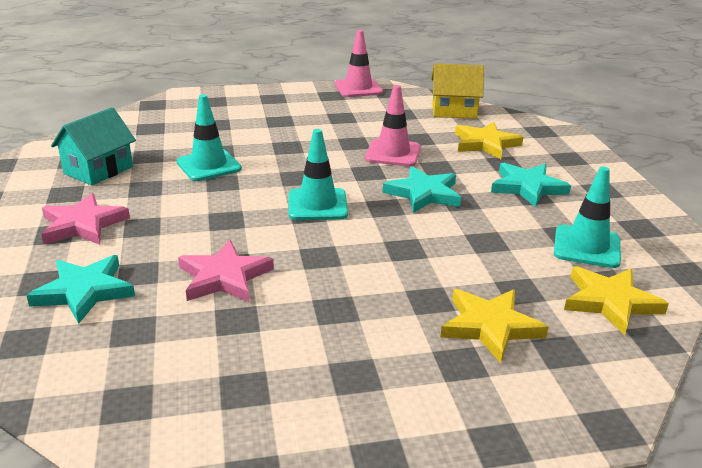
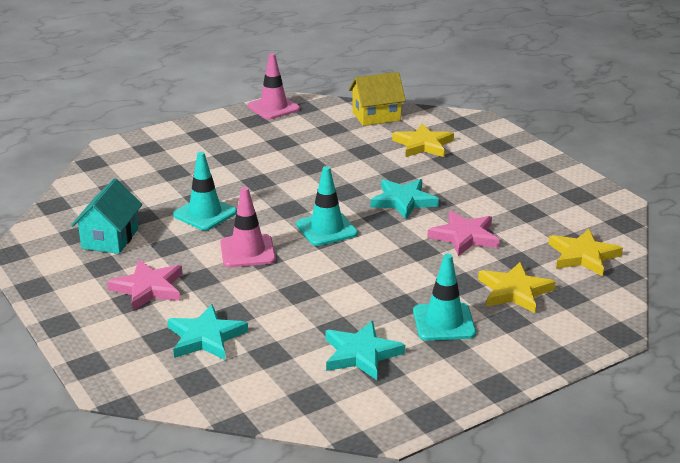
camera: 20 degrees left, 0 degrees up
pink star [178,240,274,302] -> pink star moved to [428,211,499,256]
pink traffic cone [365,85,421,167] -> pink traffic cone moved to [220,187,276,267]
turquoise star [491,163,571,207] -> turquoise star moved to [325,321,405,380]
turquoise traffic cone [554,166,621,268] -> turquoise traffic cone moved to [413,254,476,341]

